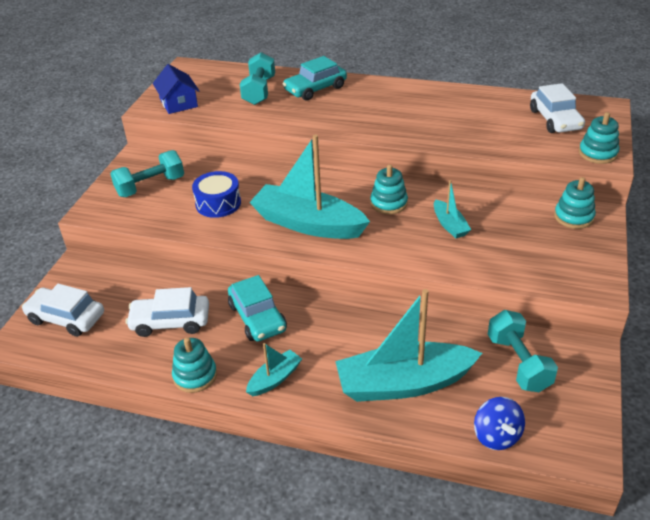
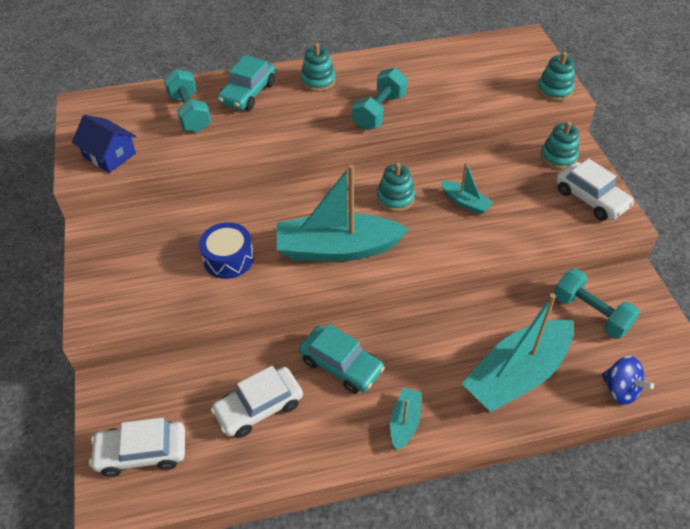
camera: 30 degrees left, 10 degrees up
turquoise dumbbell [110,150,184,197] -> turquoise dumbbell moved to [352,68,407,130]
turquoise stacking toy [172,337,217,393] -> turquoise stacking toy moved to [300,43,336,92]
white car [530,83,585,133] -> white car moved to [556,159,634,221]

